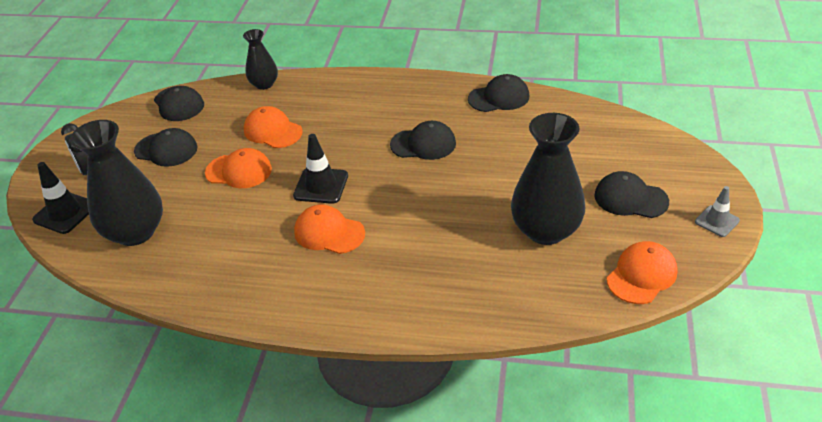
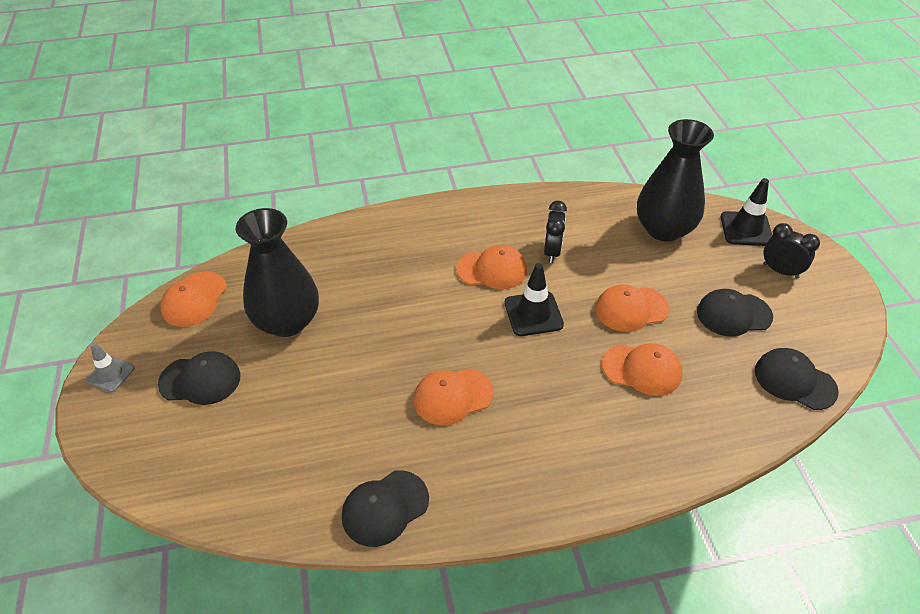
camera: 155 degrees right, 5 degrees up
black vase [243,29,278,90] -> none
black cap [390,121,456,160] -> orange cap [414,368,494,425]
none -> black clock [544,201,567,263]

